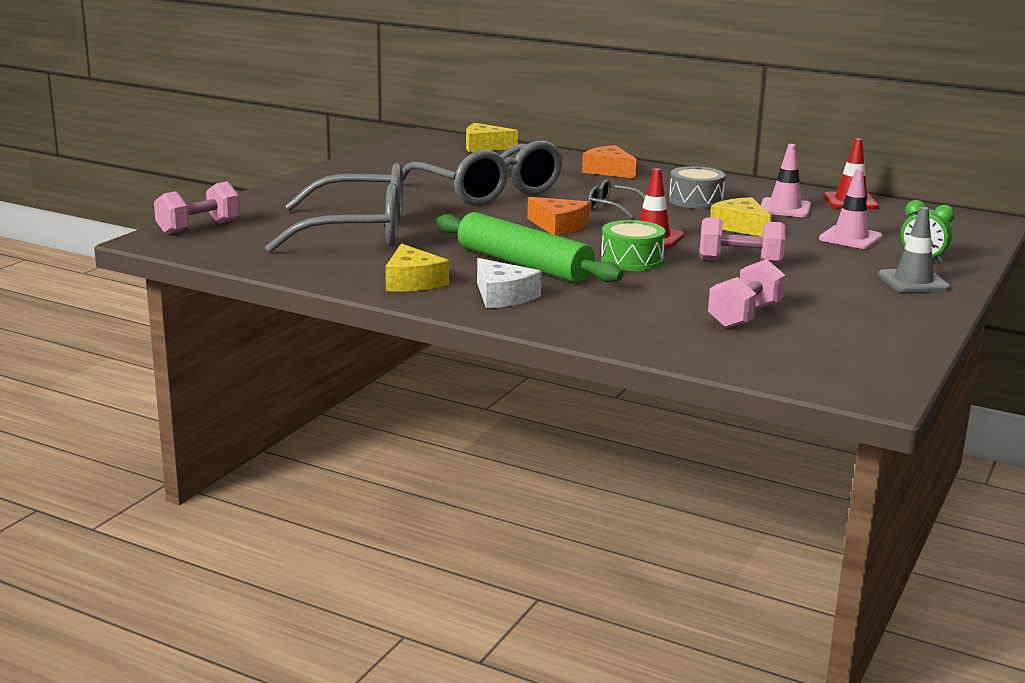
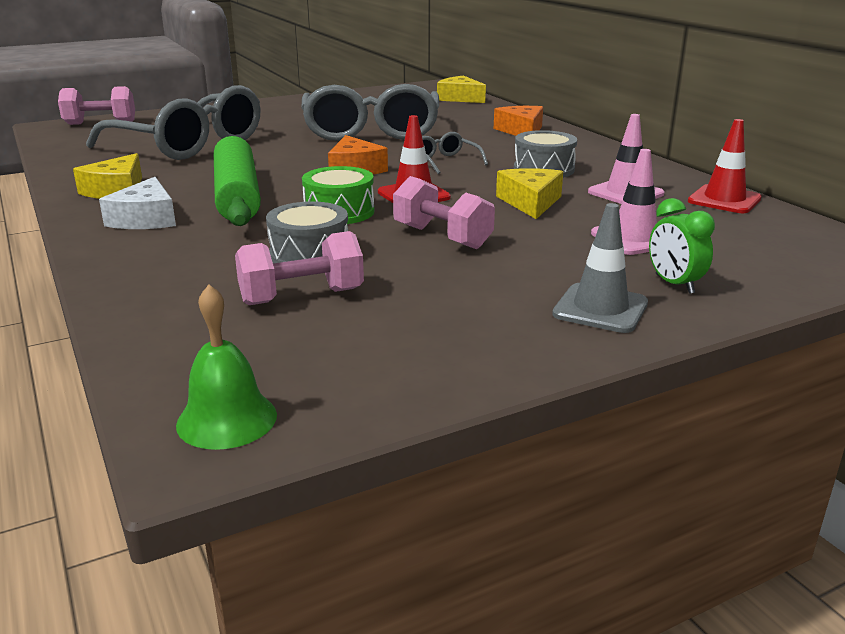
camera: 35 degrees right, 5 degrees up
none -> green bell [176,284,277,450]
none -> grey drum [266,201,348,263]

